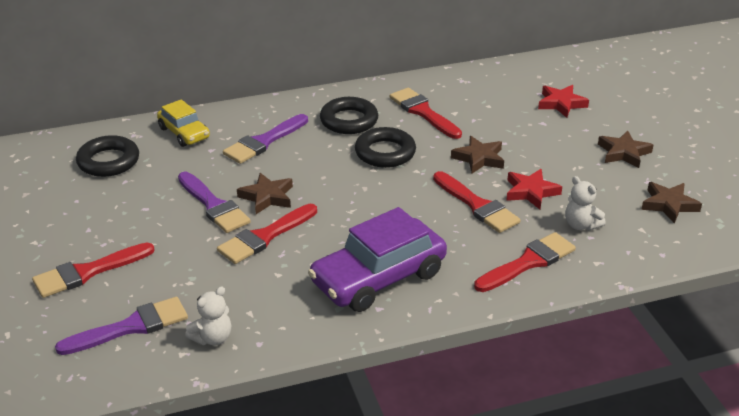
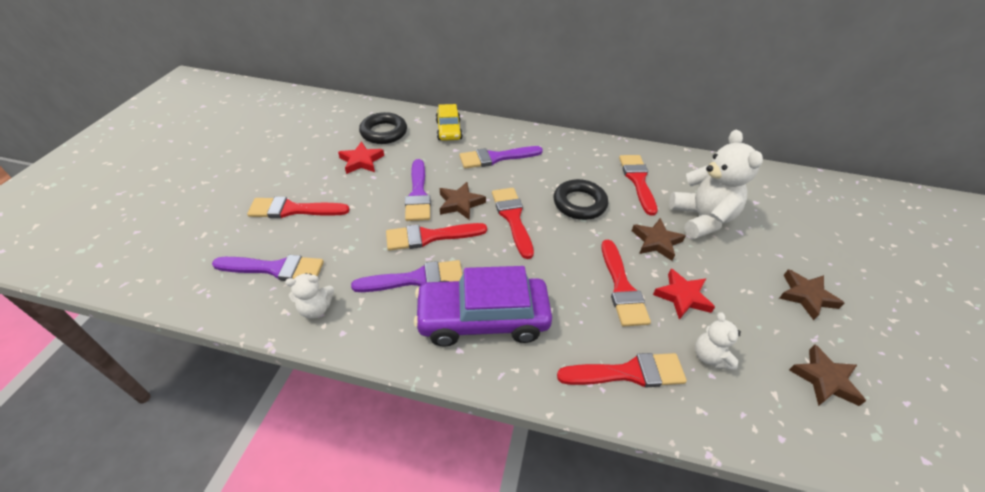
camera: 30 degrees right, 10 degrees up
black ring [320,97,378,134] -> none
red star [538,85,589,118] -> red star moved to [338,141,384,174]
none -> purple brush [351,260,463,292]
none -> red brush [492,188,534,259]
none -> white teddy bear [669,130,763,239]

